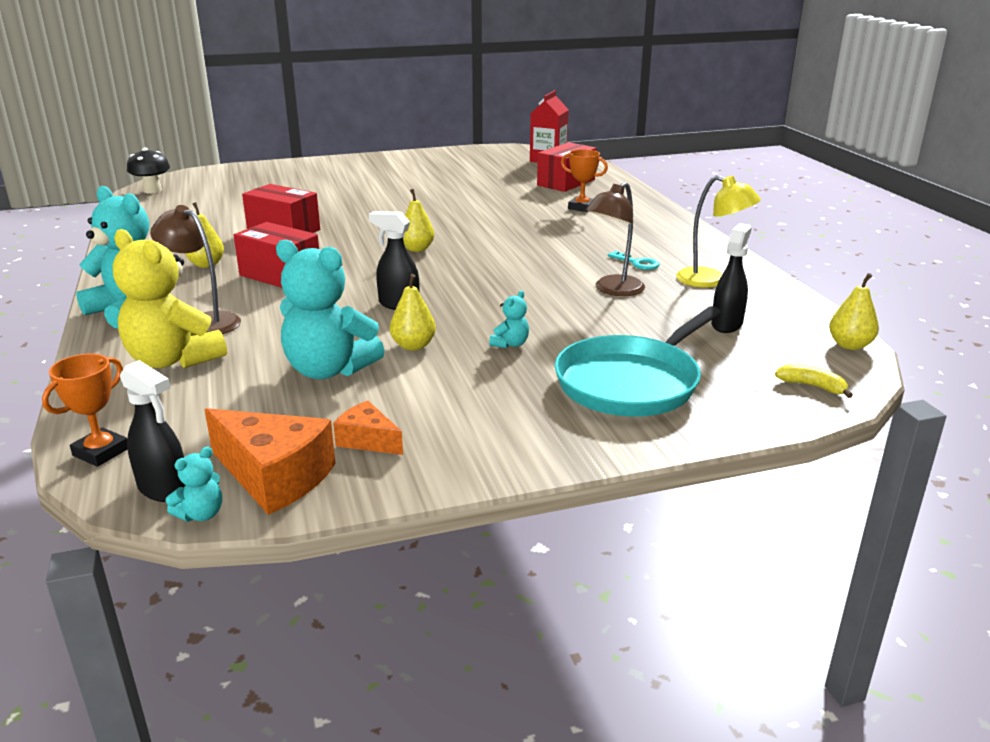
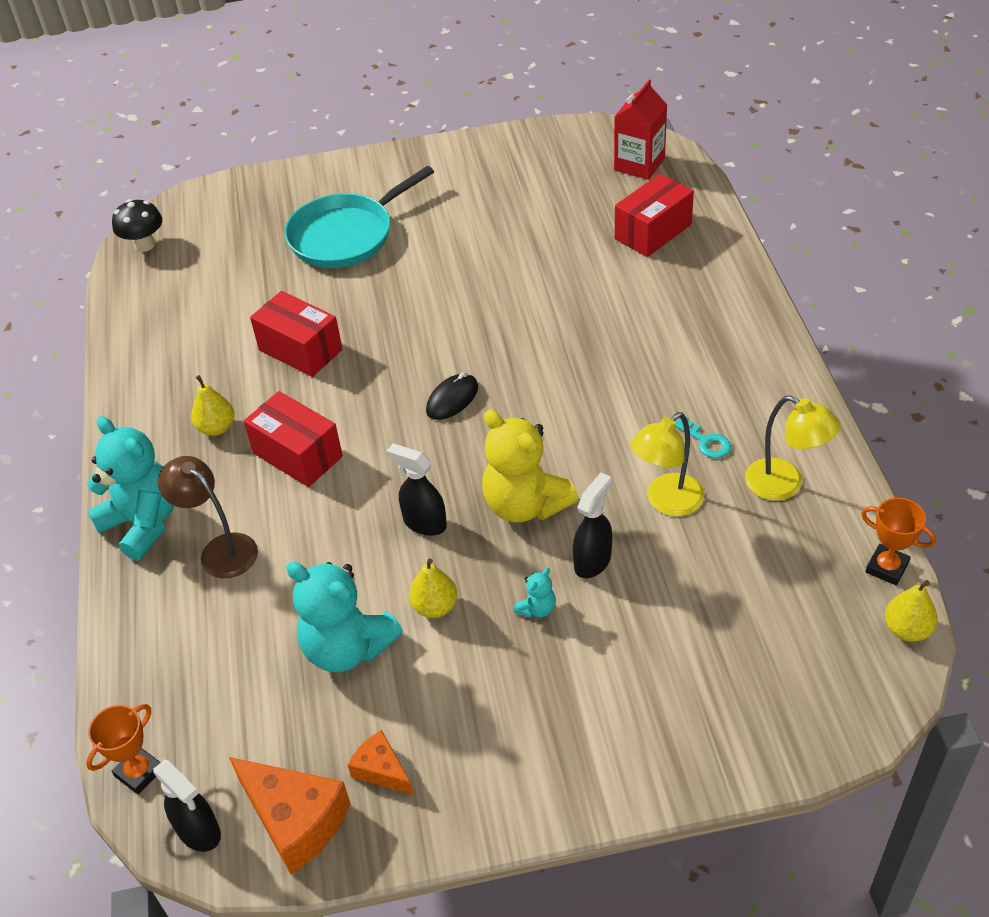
camera: 10 degrees right, 20 degrees up
yellow teddy bear [113,229,227,368] -> yellow teddy bear moved to [482,410,578,522]
turquoise teddy bear [166,447,222,522] -> none
yellow pear [403,189,435,252] -> black mouse [426,373,478,420]
turquoise pan [555,306,721,417] -> turquoise pan moved to [285,166,434,268]
orange trophy [561,149,608,212] -> orange trophy moved to [861,498,936,585]
brown lamp [586,182,645,296] -> yellow lamp [630,412,704,516]
black spray bottle [711,223,752,333] -> black spray bottle moved to [573,473,612,578]
yellow banana [775,364,853,398] -> none

